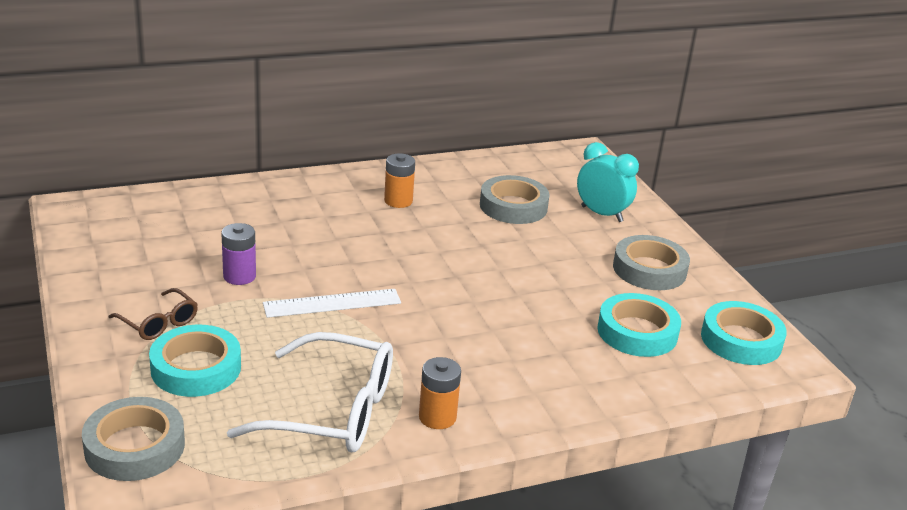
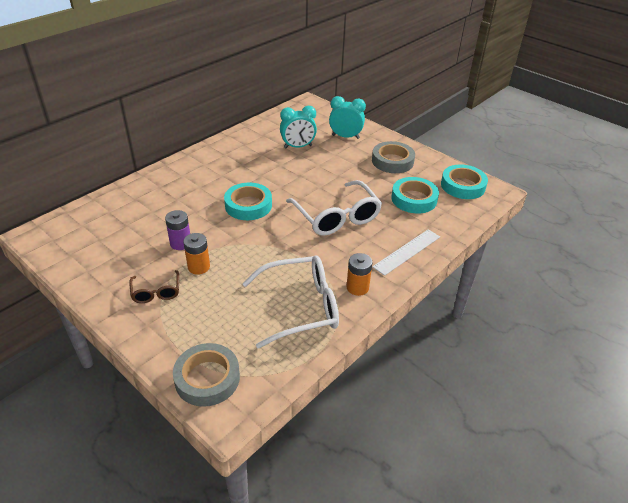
camera: 25 degrees left, 10 degrees up
brown glasses [109,288,198,340] -> brown glasses turned 60 degrees clockwise [129,270,179,303]
turquoise tape [149,325,241,397] -> turquoise tape moved to [224,182,272,220]
white ruler [263,289,401,318] -> white ruler moved to [372,229,440,276]
orange battery [384,154,415,208] -> orange battery moved to [183,233,210,275]
grey tape [480,175,550,224] -> turquoise clock [280,106,317,148]
none -> white glasses [286,180,382,236]

